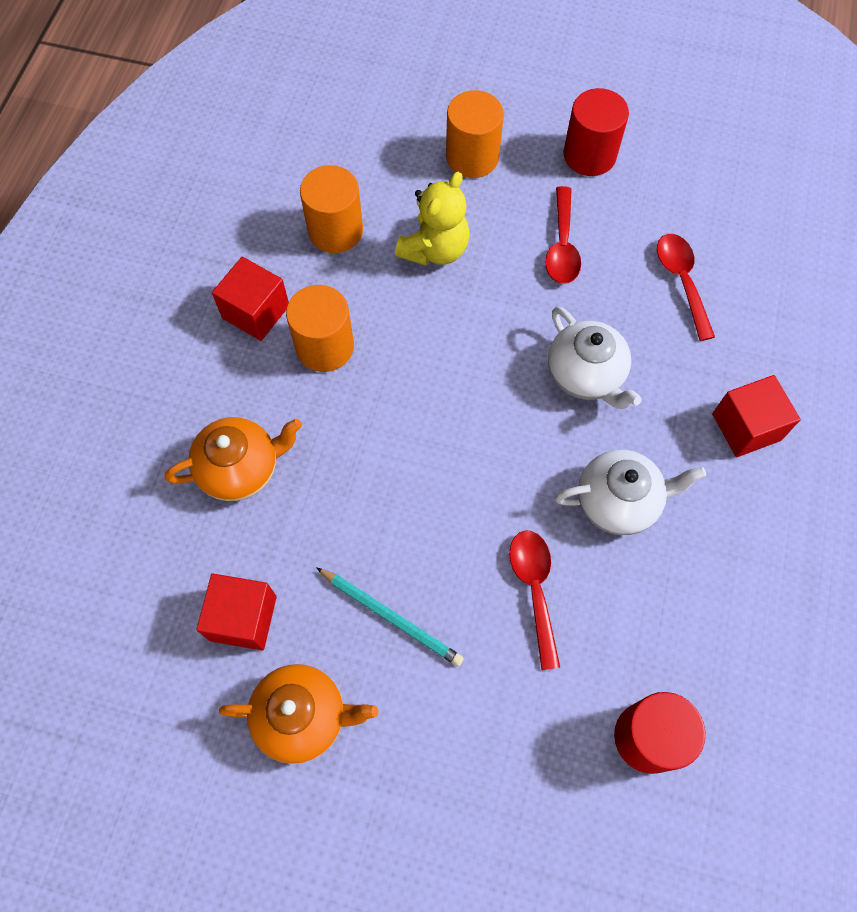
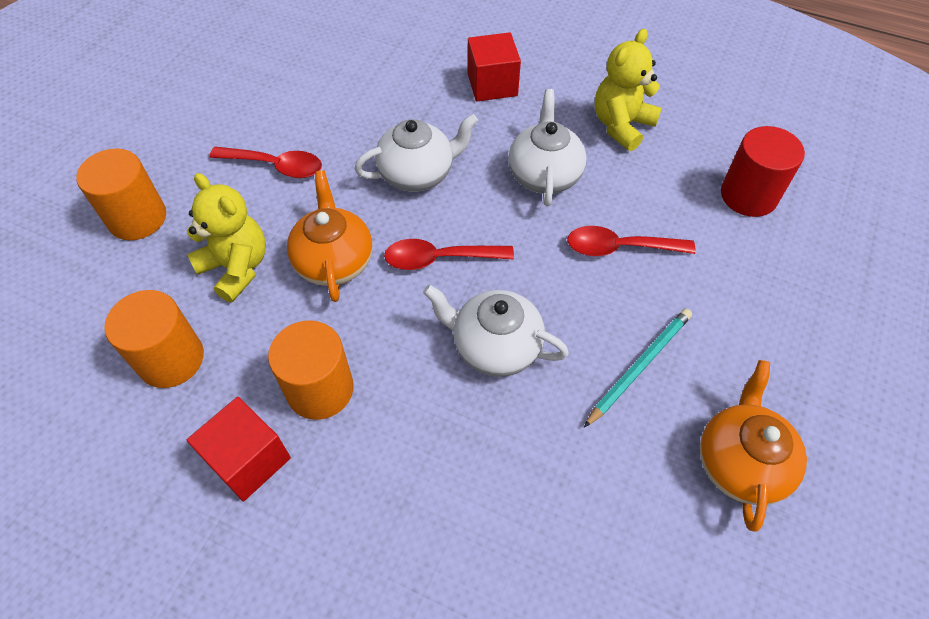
camera: 80 degrees left, 10 degrees down
orange teapot [165,417,302,501] -> orange teapot moved to [287,170,372,302]
red cube [196,574,277,651] -> none
red cylinder [564,88,629,176] -> none
red spoon [657,234,715,341] -> red spoon moved to [384,239,514,270]
none -> white teapot [423,285,569,377]
none -> yellow teddy bear [595,29,662,151]

